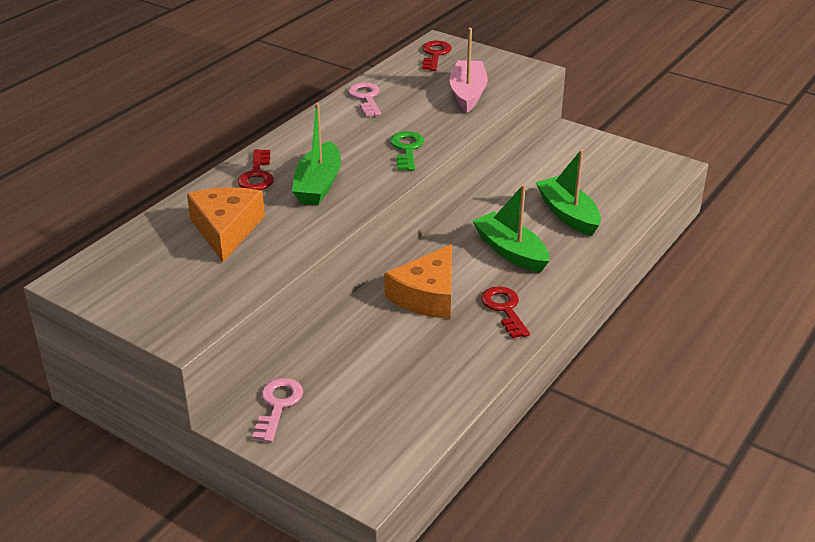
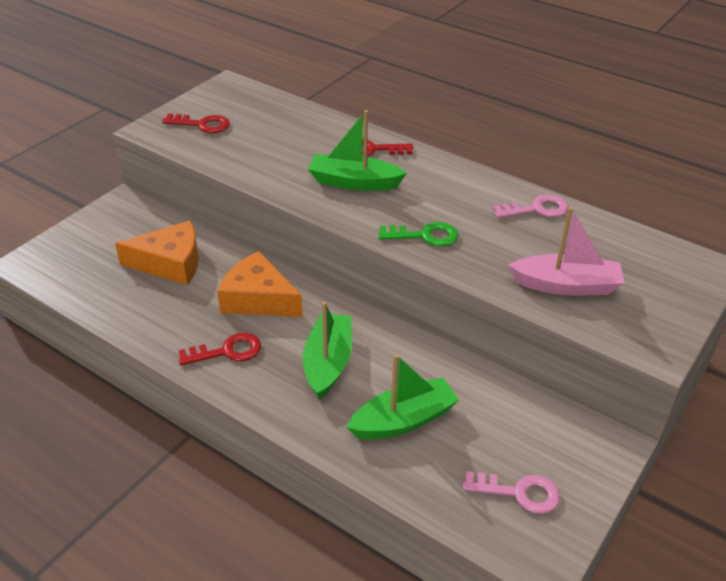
camera: 90 degrees right, 5 degrees up
orange cheese [187,187,265,262] -> orange cheese moved to [115,221,199,285]
pink key [252,378,303,442] -> pink key moved to [463,471,560,514]
red key [422,40,452,71] -> red key moved to [162,114,230,133]
green boat [472,184,549,273] -> green boat turned 45 degrees counterclockwise [303,301,352,400]

